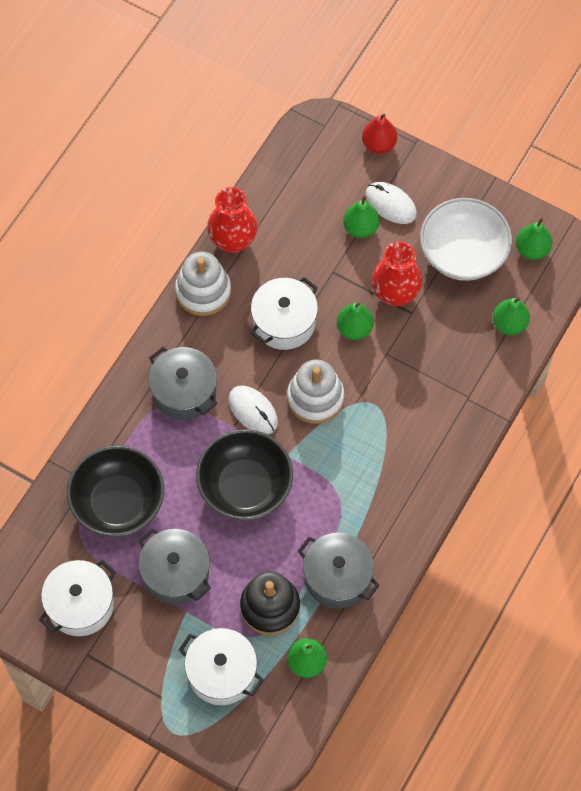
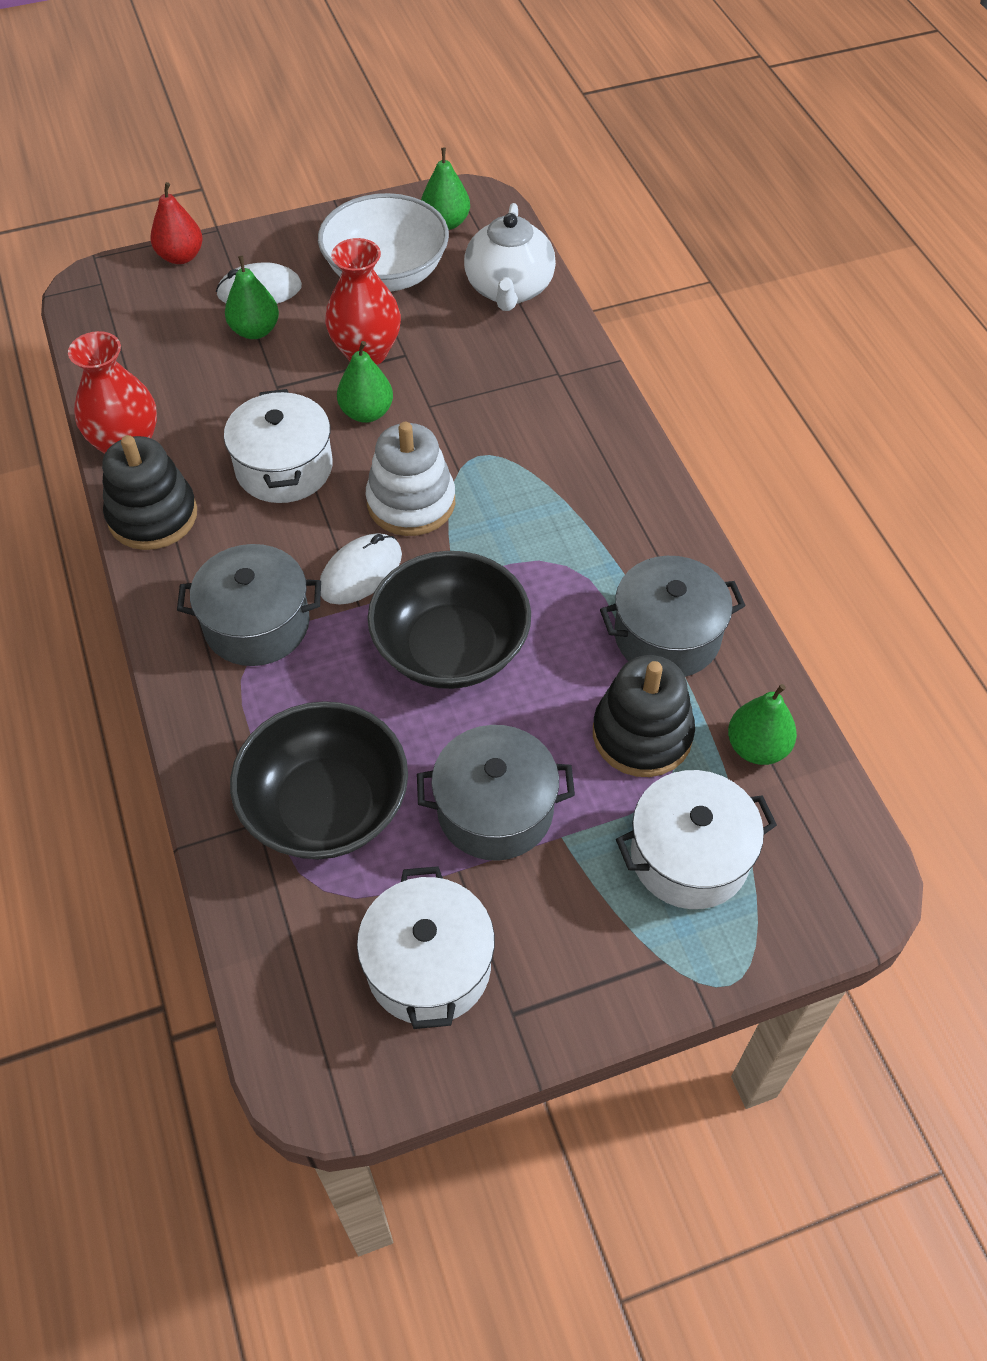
camera: 50 degrees left, 10 degrees down
white stacking toy [175,252,231,316] -> black stacking toy [102,435,197,550]
white mouse [229,385,278,434] -> white mouse turned 45 degrees counterclockwise [320,533,402,605]
green pear [493,297,530,335] -> white teapot [464,203,556,311]

